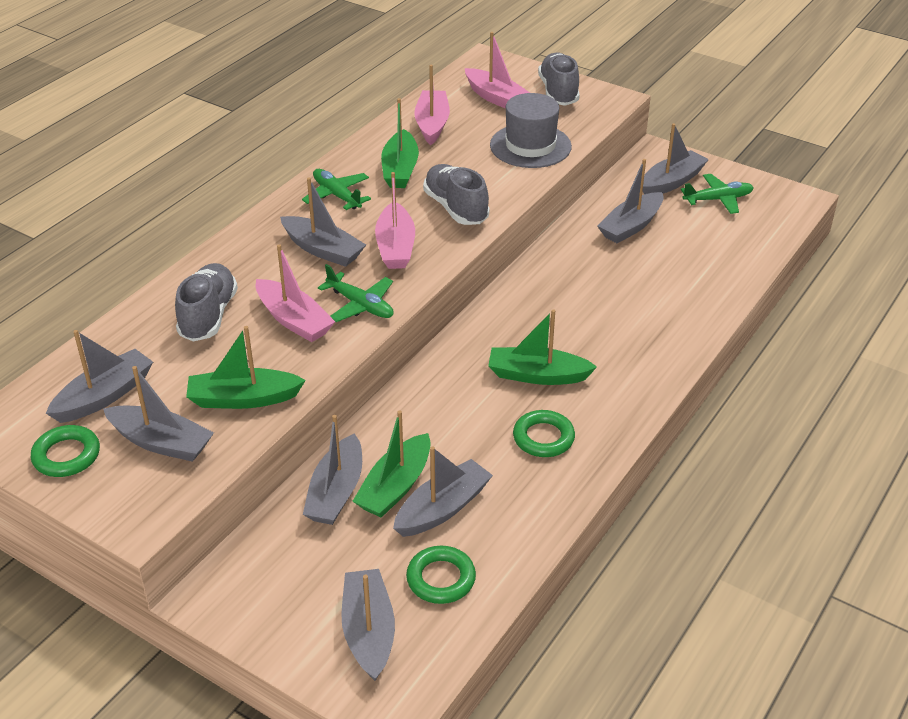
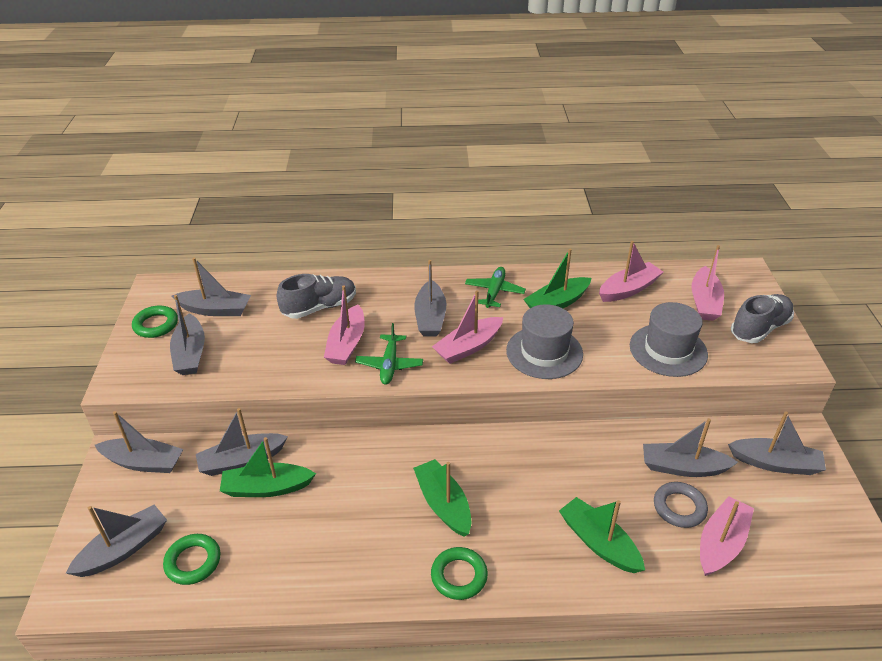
camera: 55 degrees right, 0 degrees up
green boat [186,326,306,409] -> green boat moved to [559,497,645,573]
grey boat [393,446,493,537] -> grey boat moved to [95,411,183,473]
grey shoe [423,164,490,225] -> grey hat [506,304,583,379]
green ring [513,410,575,457] -> green ring moved to [431,547,488,600]
green plane [681,174,754,214] -> none
none -> grey ring [654,482,708,528]
none -> pink boat [700,496,754,576]

